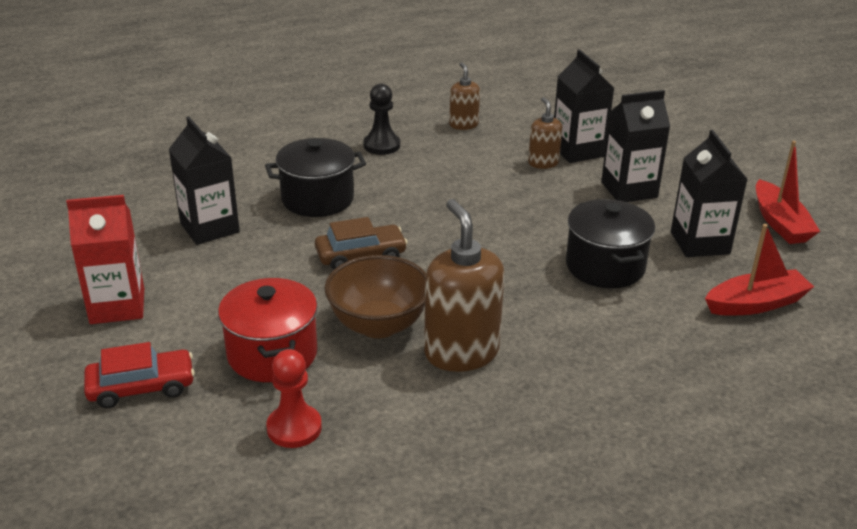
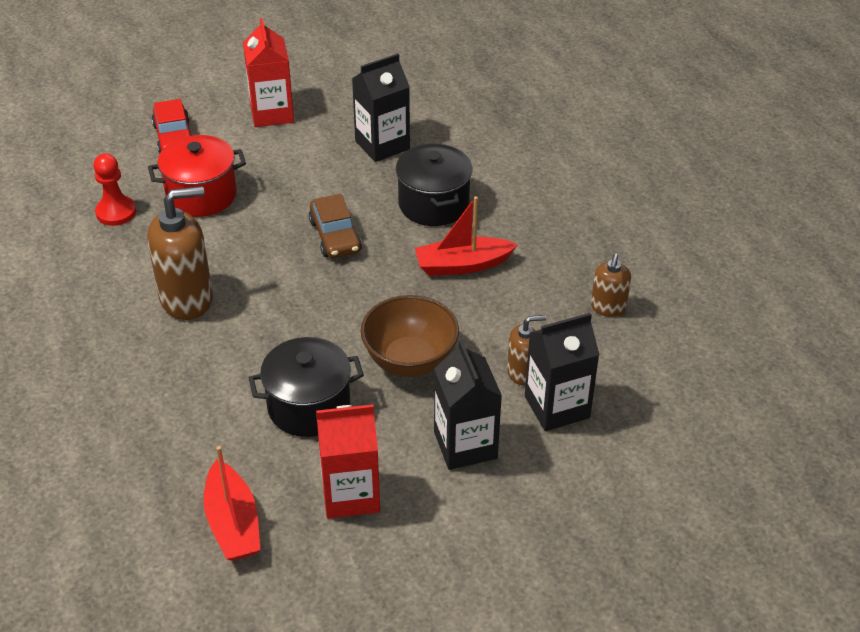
camera: 90 degrees right, 10 degrees up
brown bowl [324,255,426,338] -> brown bowl moved to [360,295,459,377]
black pawn [363,84,400,155] -> none
brown soap dispenser [449,62,480,130] -> brown soap dispenser turned 120 degrees clockwise [591,254,631,317]
black carton [671,130,748,257] -> red carton [316,404,380,519]
red boat [756,141,820,244] -> red boat moved to [415,196,518,276]

